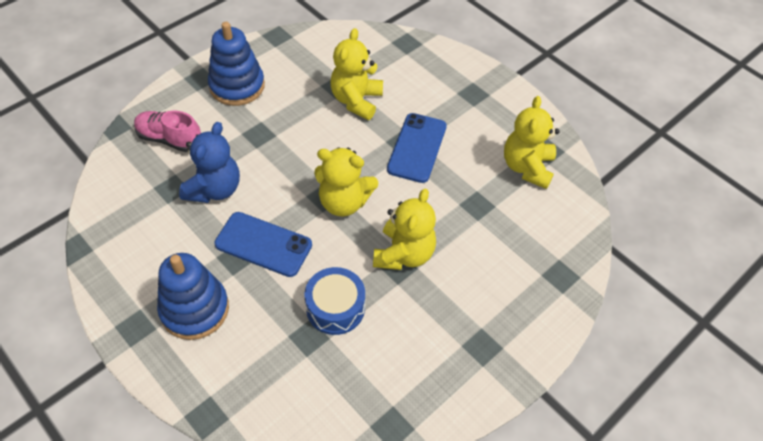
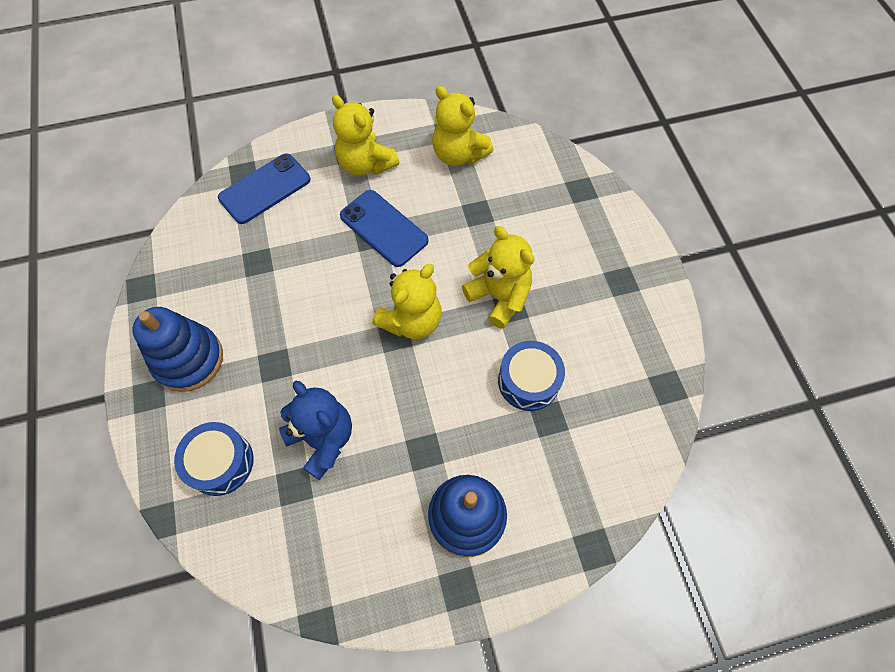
camera: 60 degrees left, 10 degrees up
pink shoe [134,110,201,152] -> blue drum [174,422,253,496]
blue phone [214,212,312,277] -> blue phone moved to [218,153,310,224]
yellow teddy bear [330,28,383,120] -> yellow teddy bear moved to [332,95,399,176]

